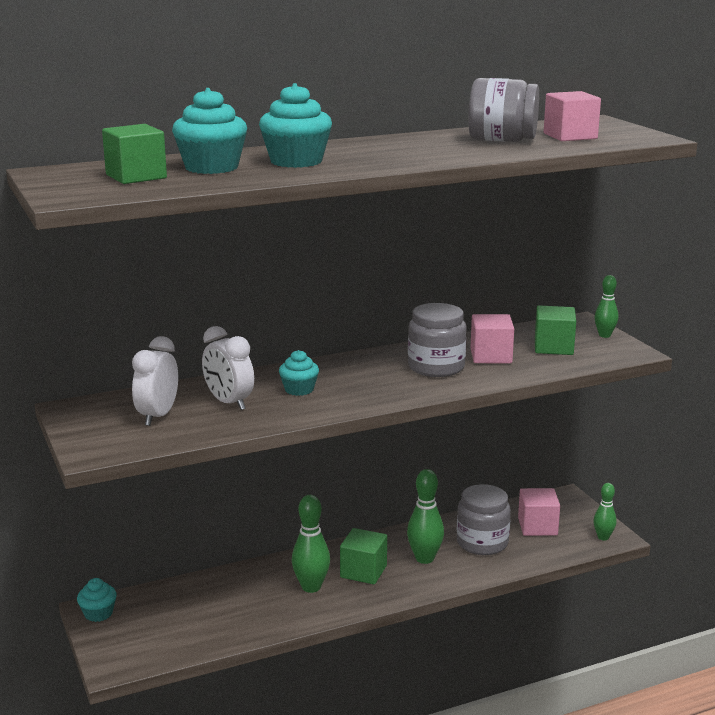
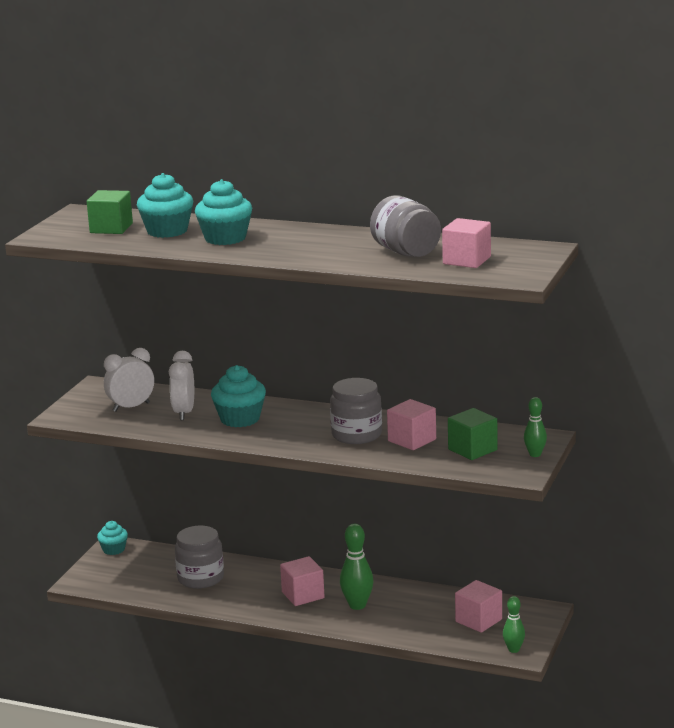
camera: 45 degrees right, 0 degrees up
turquoise cupcake [279,350,319,396] -> turquoise cupcake [211,365,266,427], size x1.65
green bowling pin [292,495,330,593] -> none
green cube [340,528,387,585] -> pink cube [280,556,325,606]
grey jar [457,484,511,555] -> grey jar moved to [175,526,224,589]

